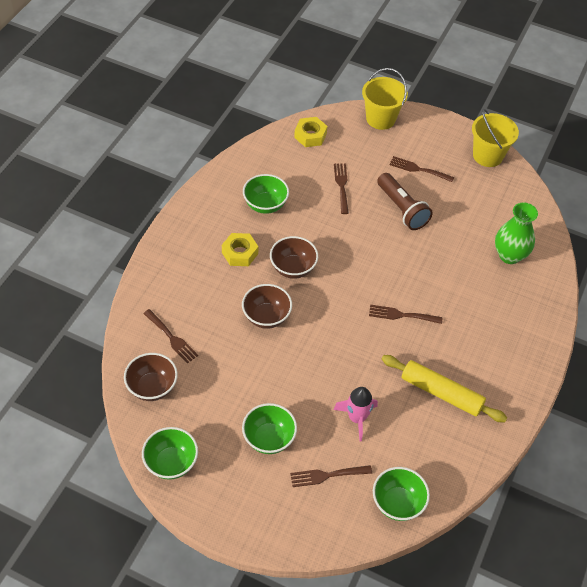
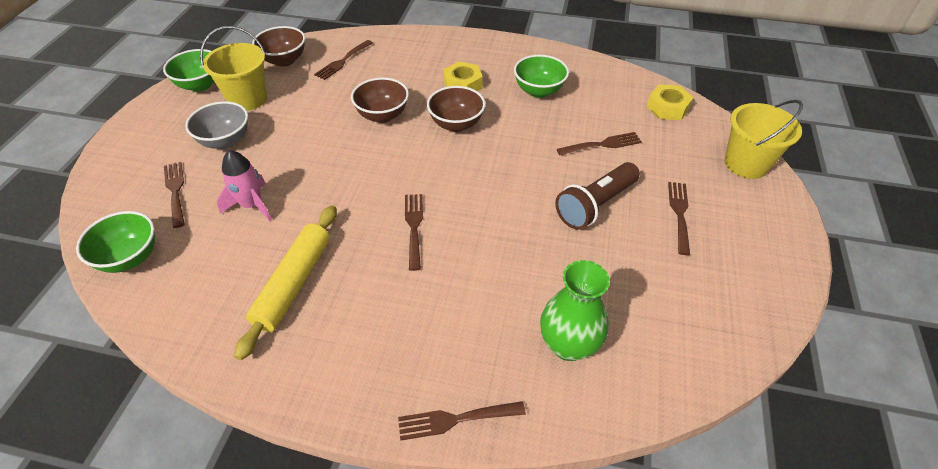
camera: 80 degrees right, 5 degrees down
green bowl [242,403,297,454] -> grey bowl [185,101,248,149]
yellow bucket [472,109,519,167] -> yellow bucket moved to [200,26,267,111]
none -> brown fork [398,401,526,441]

